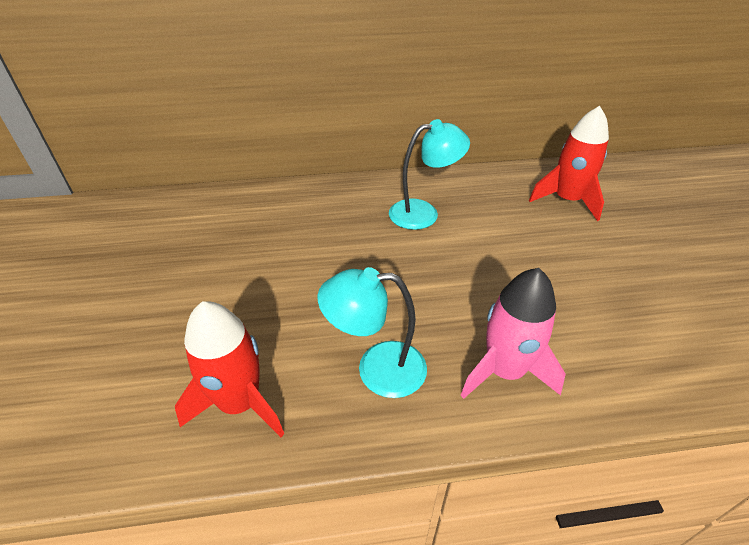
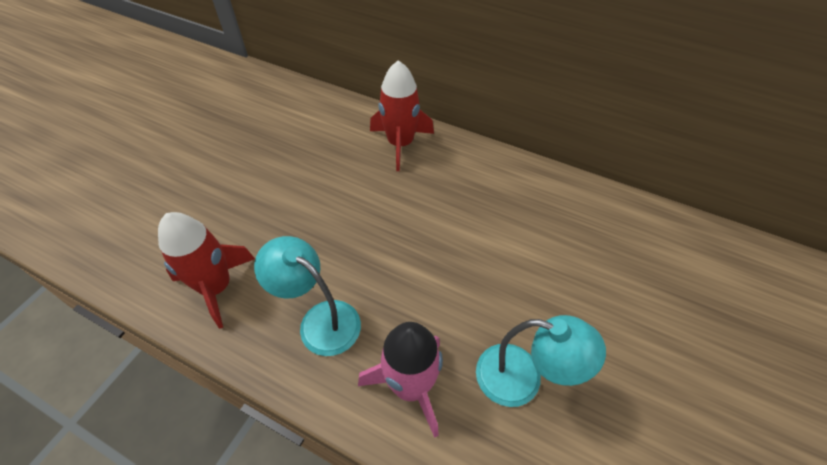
camera: 35 degrees right, 10 degrees up
turquoise lamp [389,119,470,230] -> turquoise lamp moved to [476,315,606,407]
red rocket [529,106,609,221] -> red rocket moved to [370,60,434,171]

